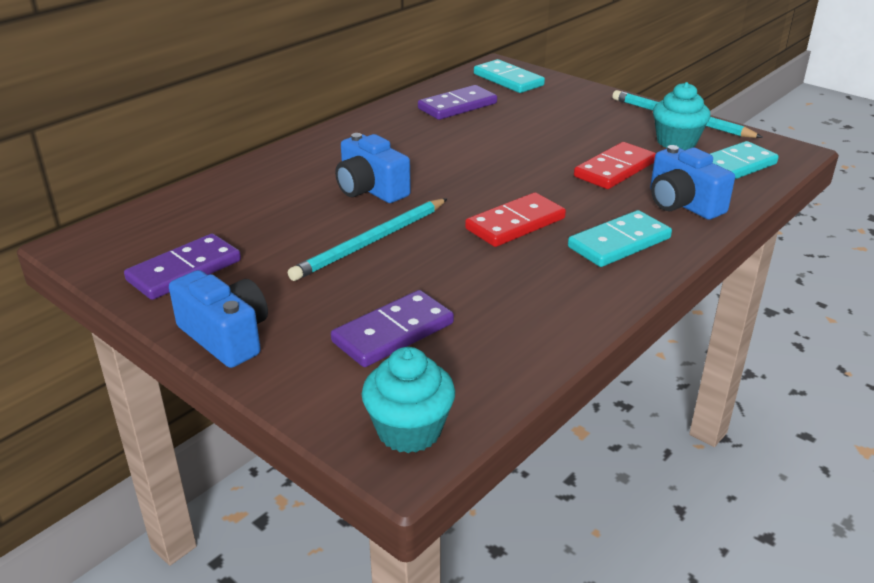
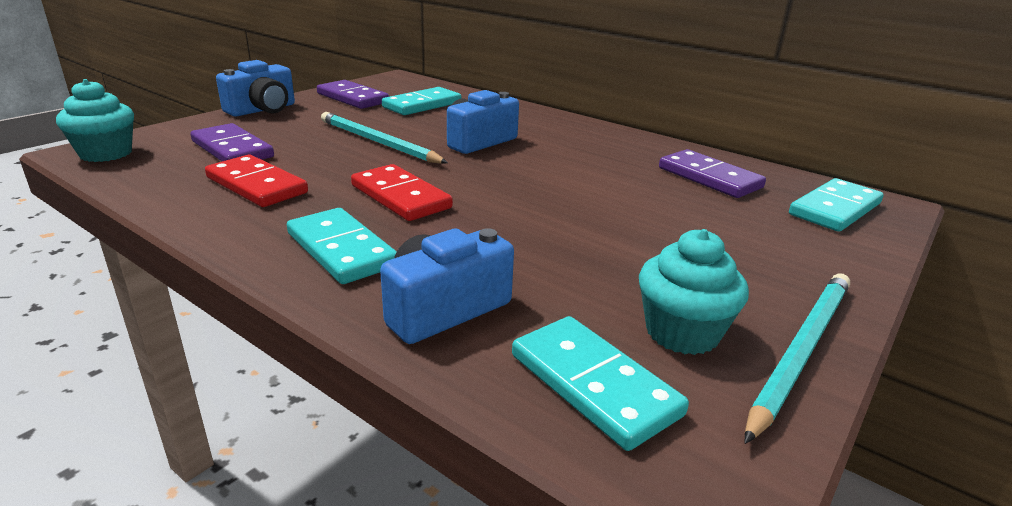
camera: 85 degrees right, 5 degrees down
red domino [574,142,656,189] -> red domino moved to [205,155,308,207]
none -> turquoise domino [382,87,461,115]

